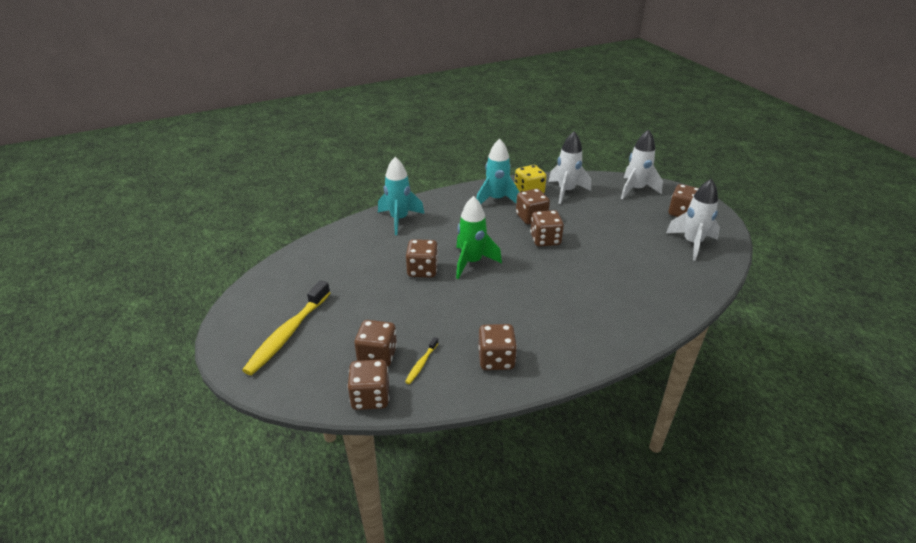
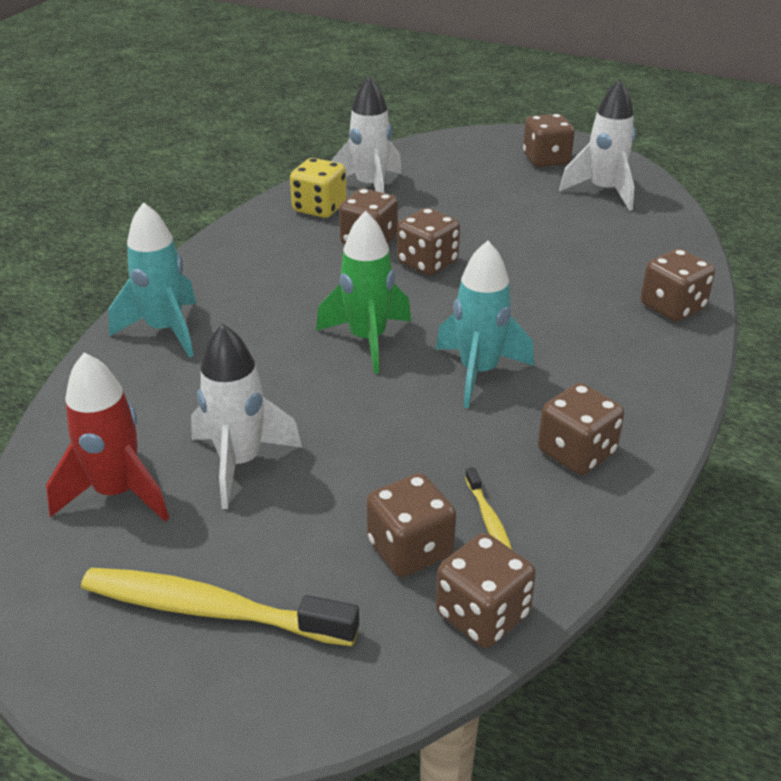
camera: 40 degrees left, 0 degrees up
yellow toothbrush [242,280,330,375] -> yellow toothbrush turned 120 degrees clockwise [81,568,359,646]
brown dice [406,239,438,278] -> brown dice moved to [641,249,715,322]
turquoise rocket [476,139,519,204] -> turquoise rocket moved to [436,241,534,408]
white rocket [621,130,663,200] -> white rocket moved to [191,324,302,509]
none -> red rocket [46,352,169,521]

